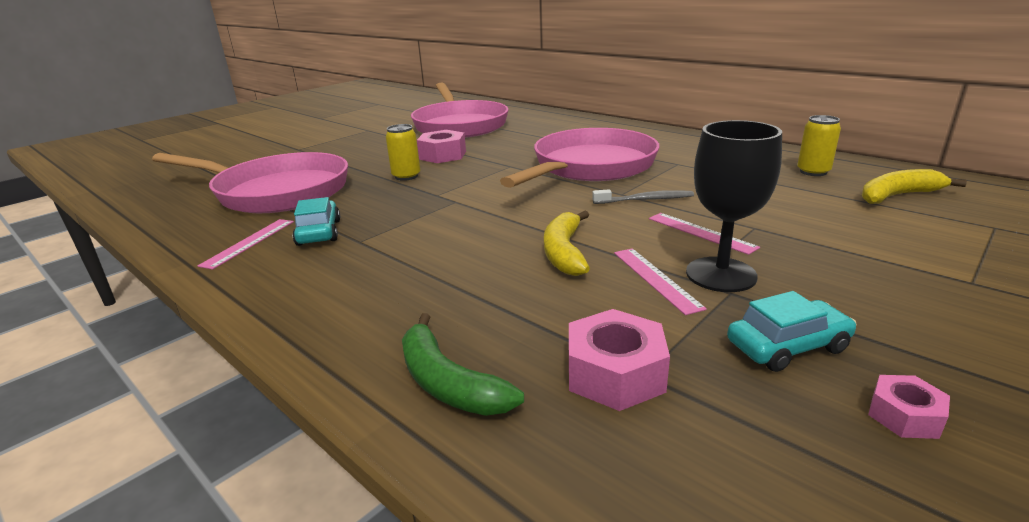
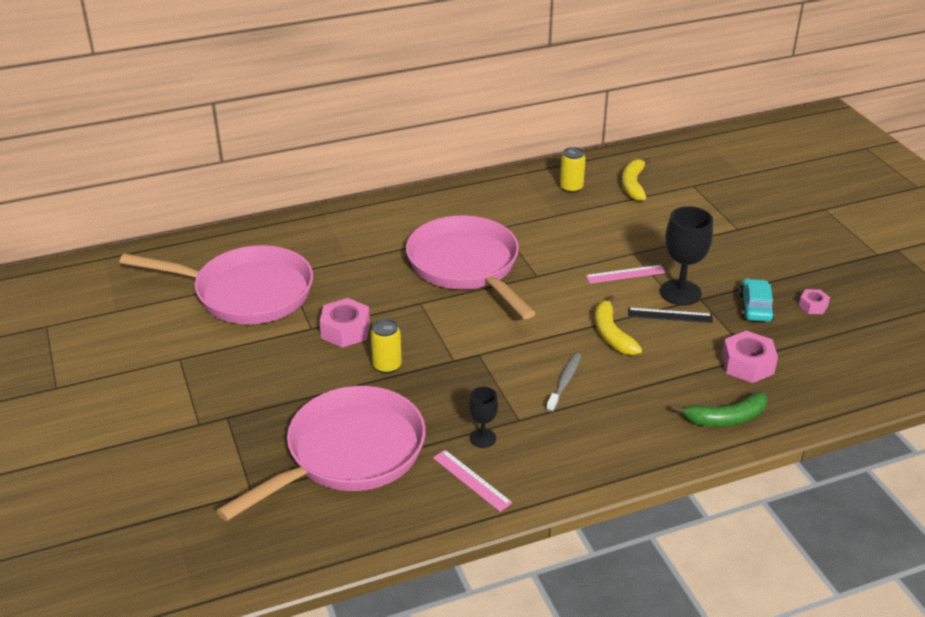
camera: 65 degrees left, 10 degrees up
turquoise car [293,197,340,246] -> black goblet [469,387,498,448]
yellow banana [544,211,590,276] -> yellow banana turned 45 degrees clockwise [595,295,642,355]
grey toothbrush [592,189,694,204] -> grey toothbrush moved to [546,353,581,412]
pink ruler [614,248,707,315] -> black ruler [628,307,713,323]

